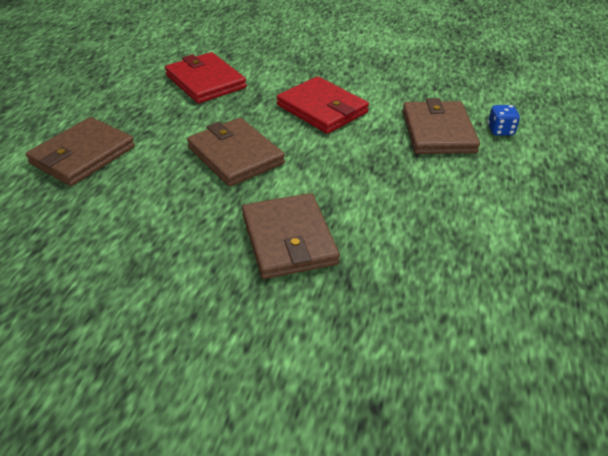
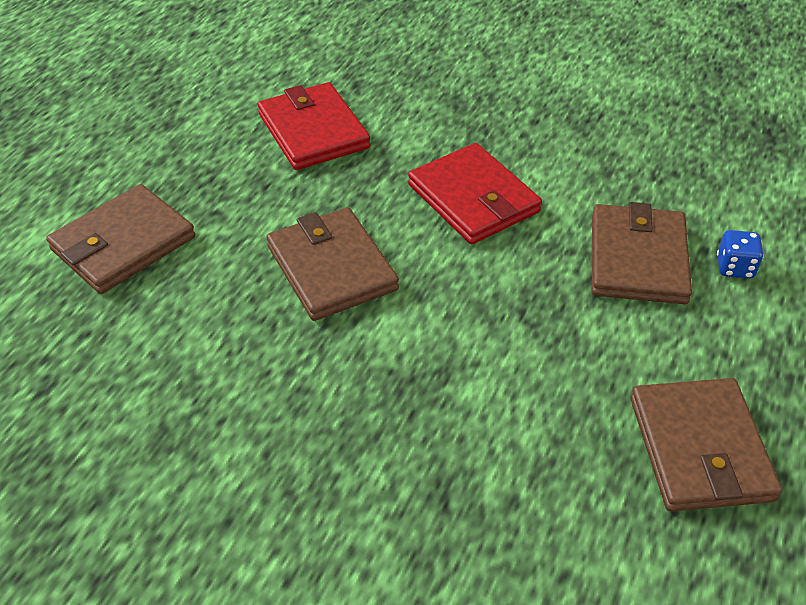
camera: 10 degrees right, 5 degrees up
brown wallet [242,193,340,279] -> brown wallet moved to [630,378,782,511]

